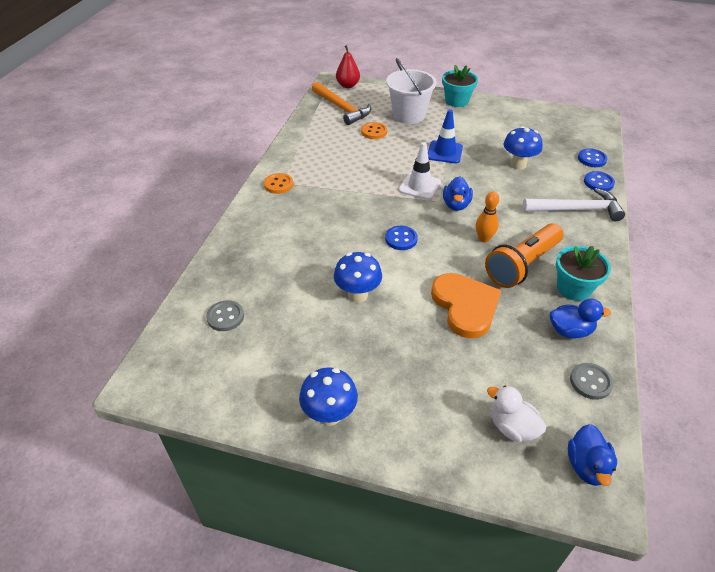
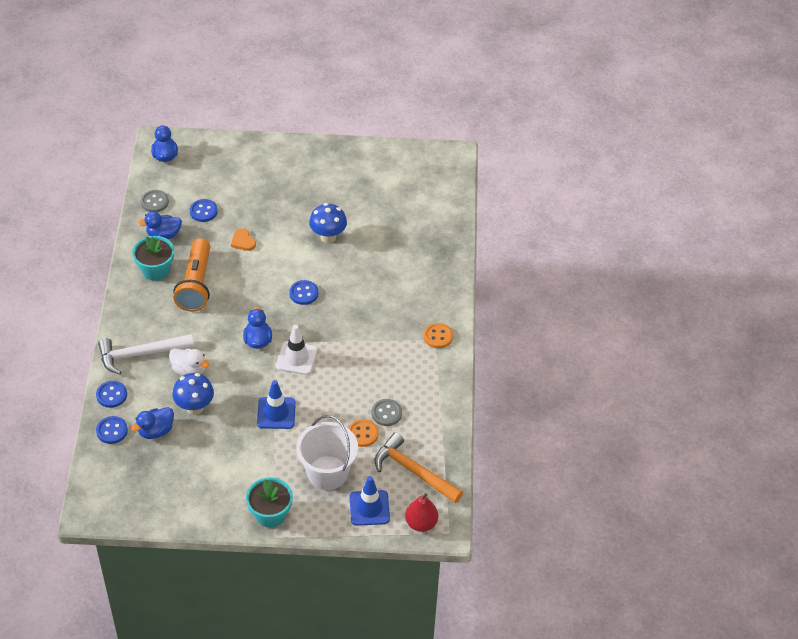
camera: 165 degrees right, 5 degrees up
grey button [206,300,244,331] -> grey button moved to [371,399,402,426]
blue mushroom [299,368,358,426] -> none
orange heart [431,273,501,339] -> orange heart [231,228,256,251], size x0.46
orange bowling pin [476,192,499,242] -> none
orange flashlight [485,223,564,288] -> orange flashlight turned 150 degrees clockwise [173,238,210,312]
white duck [487,386,546,442] -> white duck moved to [169,348,209,376]
none -> blue duck [131,407,174,439]
none -> blue button [190,199,218,222]
none -> blue traffic cone [349,476,390,526]

